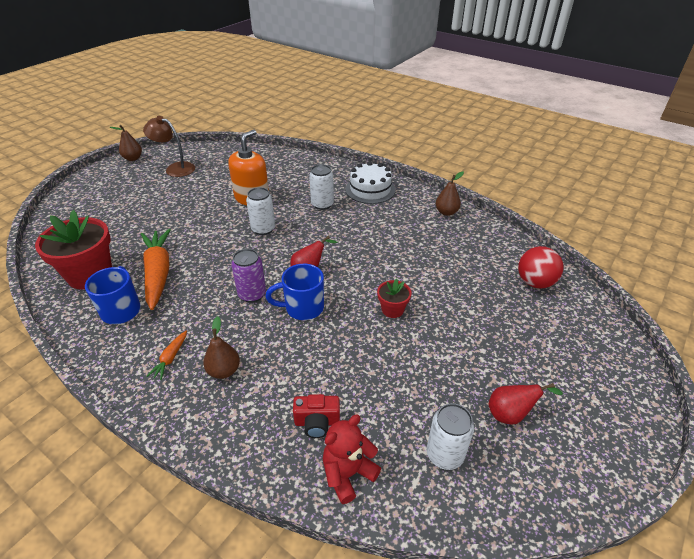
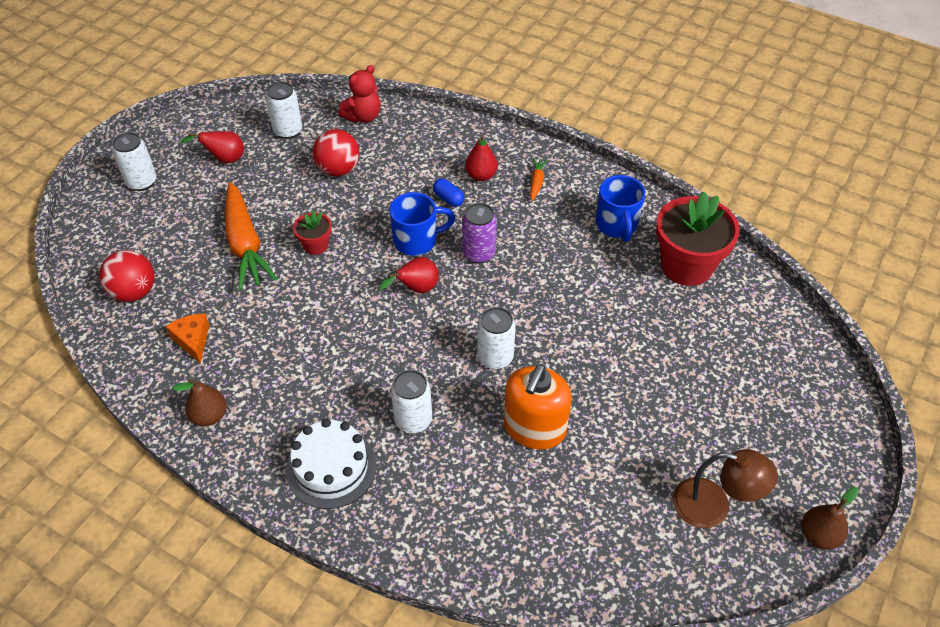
camera: 175 degrees right, 10 degrees up
orange carrot [141,229,171,310] -> orange carrot moved to [225,182,277,290]
brown pear [203,316,240,379] -> red pear [465,134,498,181]
red camera [293,394,340,438] -> none
none -> white can [112,132,157,191]
none -> orange cheese [166,313,210,363]
none -> red ball [313,129,360,176]
none -> blue capsule [433,178,465,207]

